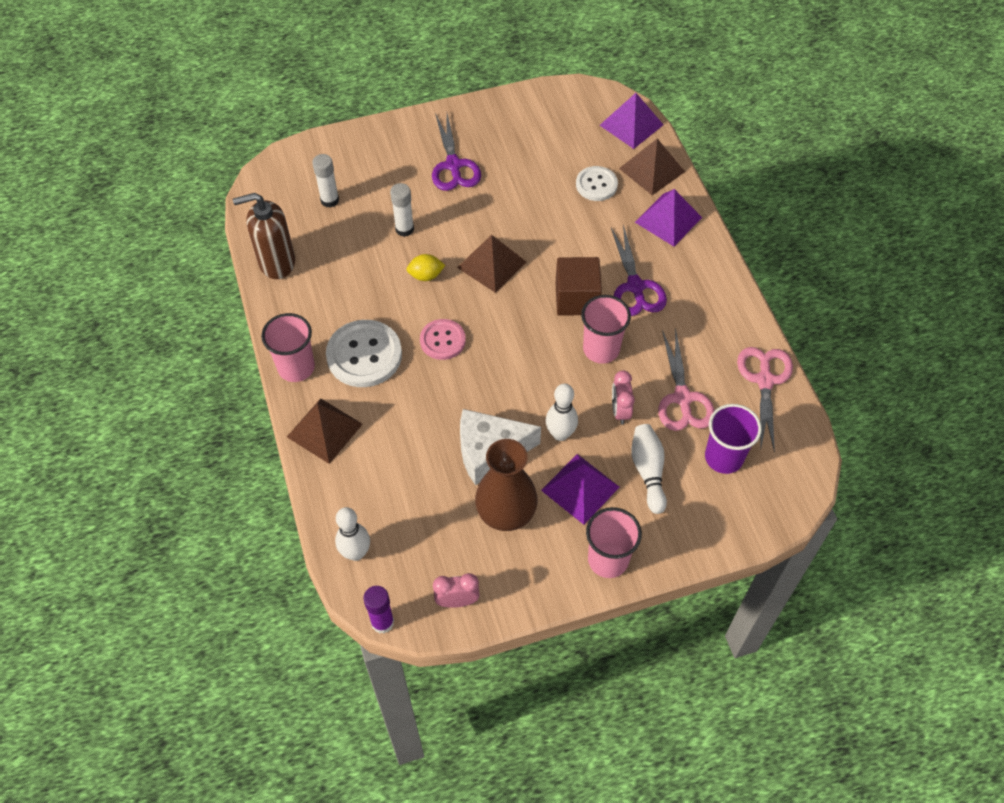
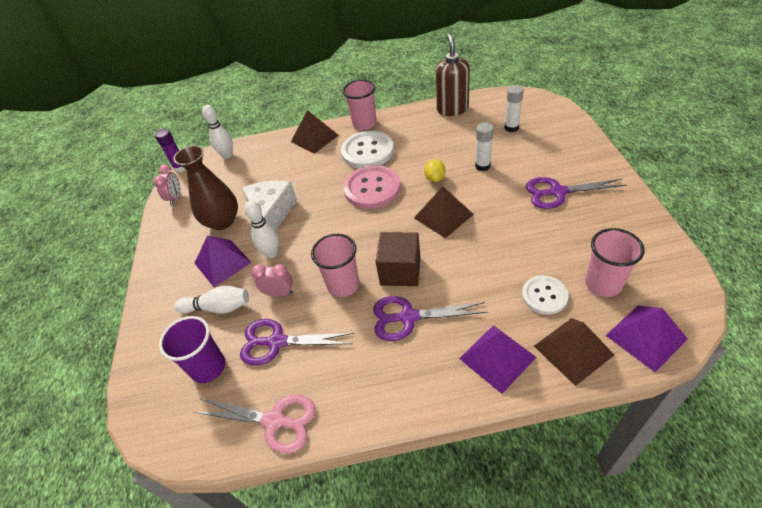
camera: 105 degrees right, 10 degrees down
pink button [420,319,466,360] -> pink button [343,165,401,209], size x1.63
pink cup [586,507,642,578] -> pink cup moved to [585,228,645,297]
pink scissors [658,327,715,431] -> purple scissors [240,319,354,365]

